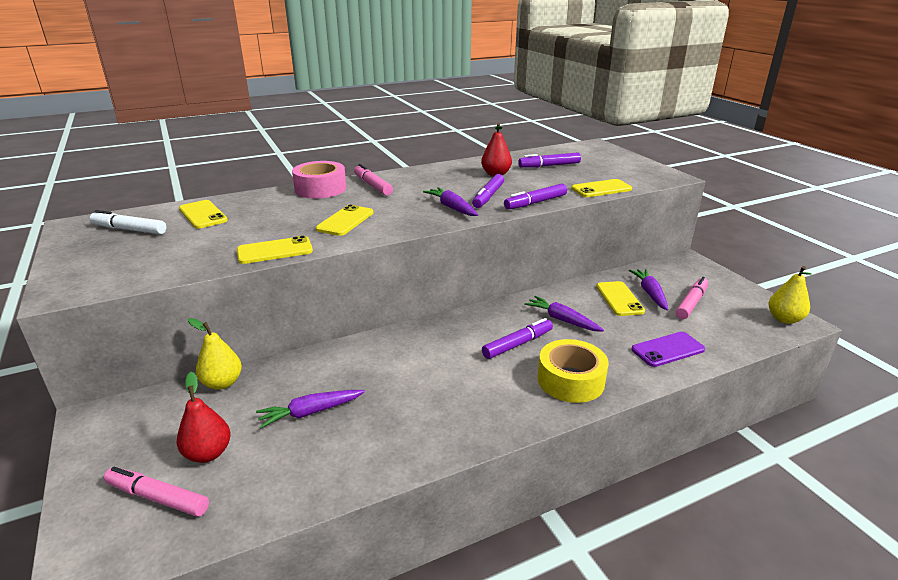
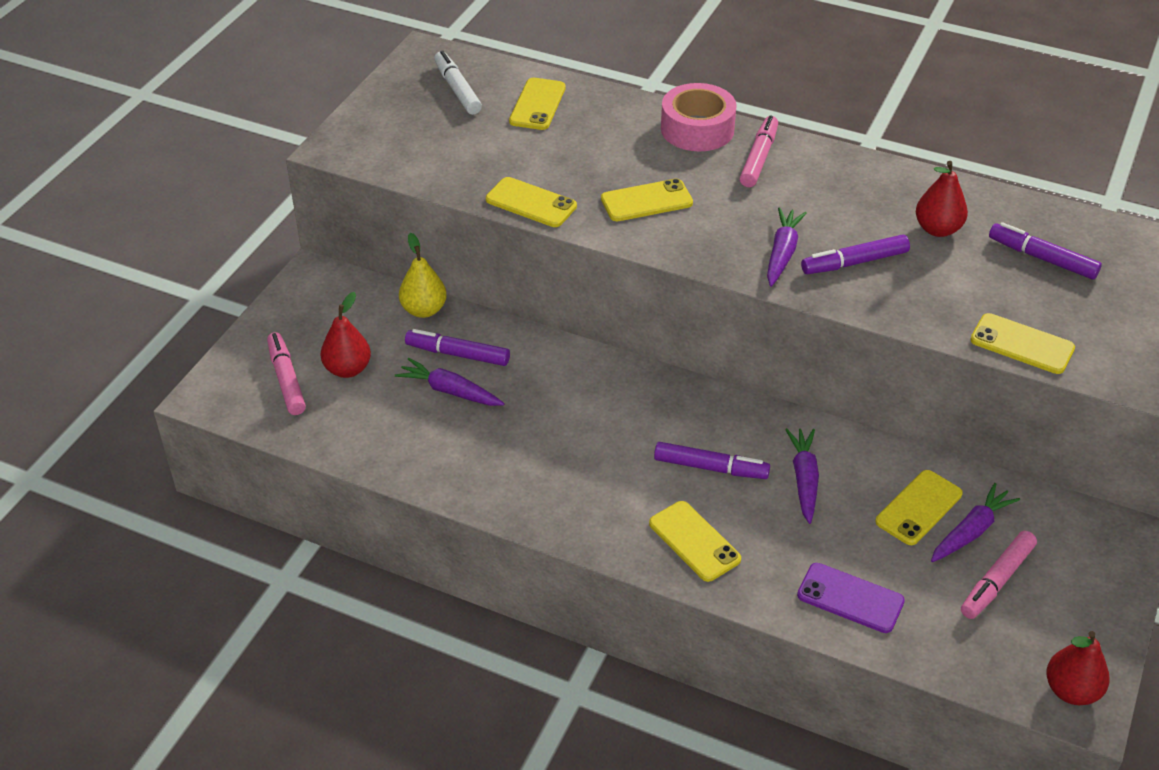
camera: 50 degrees right, 15 degrees up
purple marker [504,183,567,209] -> purple marker moved to [405,329,510,366]
yellow tape [538,339,609,403] -> yellow phone [649,501,741,582]
pink marker [676,277,708,319] -> pink marker turned 135 degrees clockwise [961,531,1037,619]
yellow pear [768,266,812,324] -> red pear [1047,631,1110,705]

